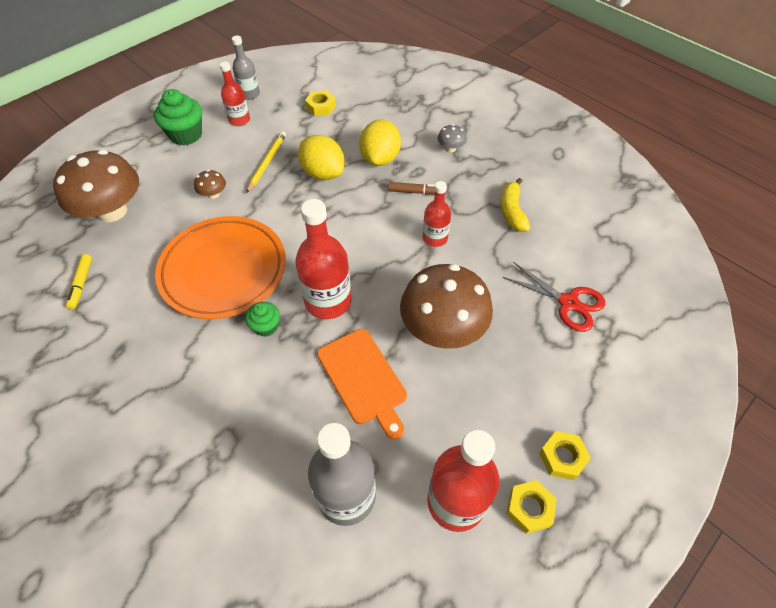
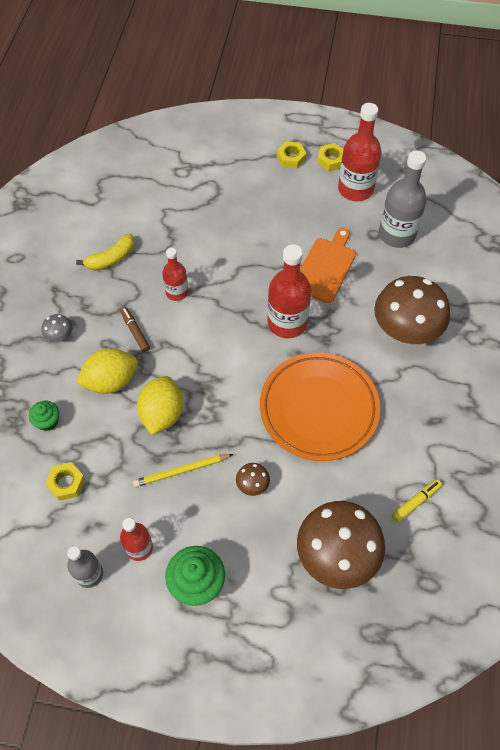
camera: 125 degrees left, 5 degrees up
green cupcake [245,302,280,337] -> green cupcake moved to [29,401,59,431]
brown mushroom [400,264,493,349] -> brown mushroom moved to [374,276,450,344]
red scissors [502,262,606,332] -> none

